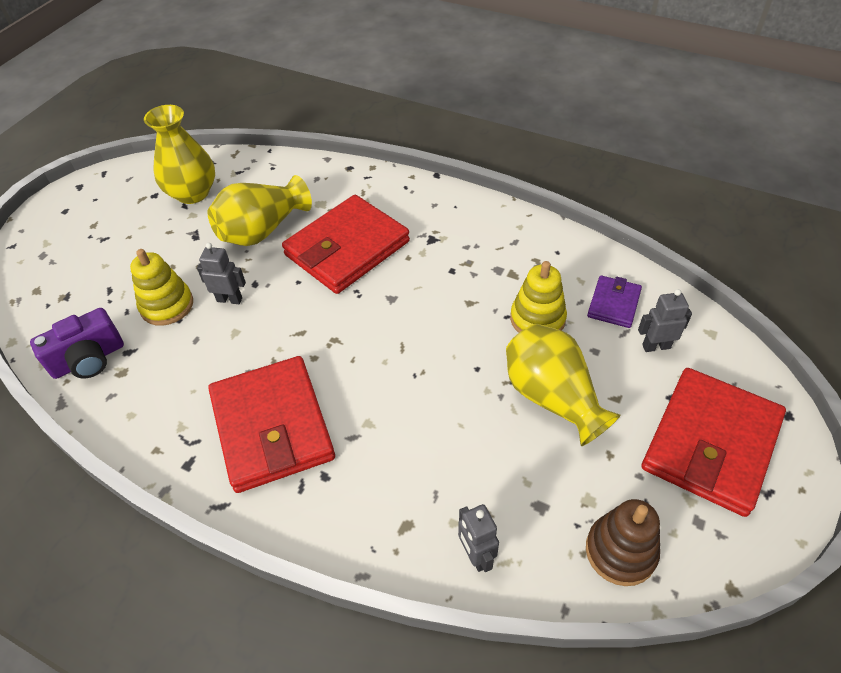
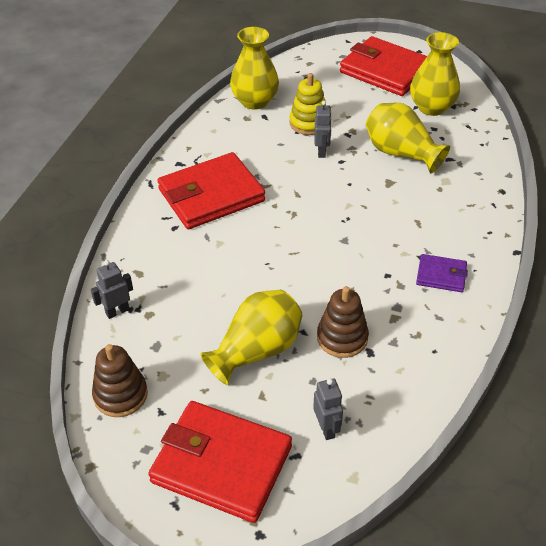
camera: 80 degrees right, 5 degrees down
purple camera [30,308,124,379] -> yellow vase [230,27,279,110]
red wallet [282,195,410,294] -> red wallet moved to [340,36,427,96]
yellow stacking toy [510,261,567,333] -> brown stacking toy [317,286,369,358]
purple wallet [587,275,642,328] -> purple wallet moved to [416,254,468,292]

